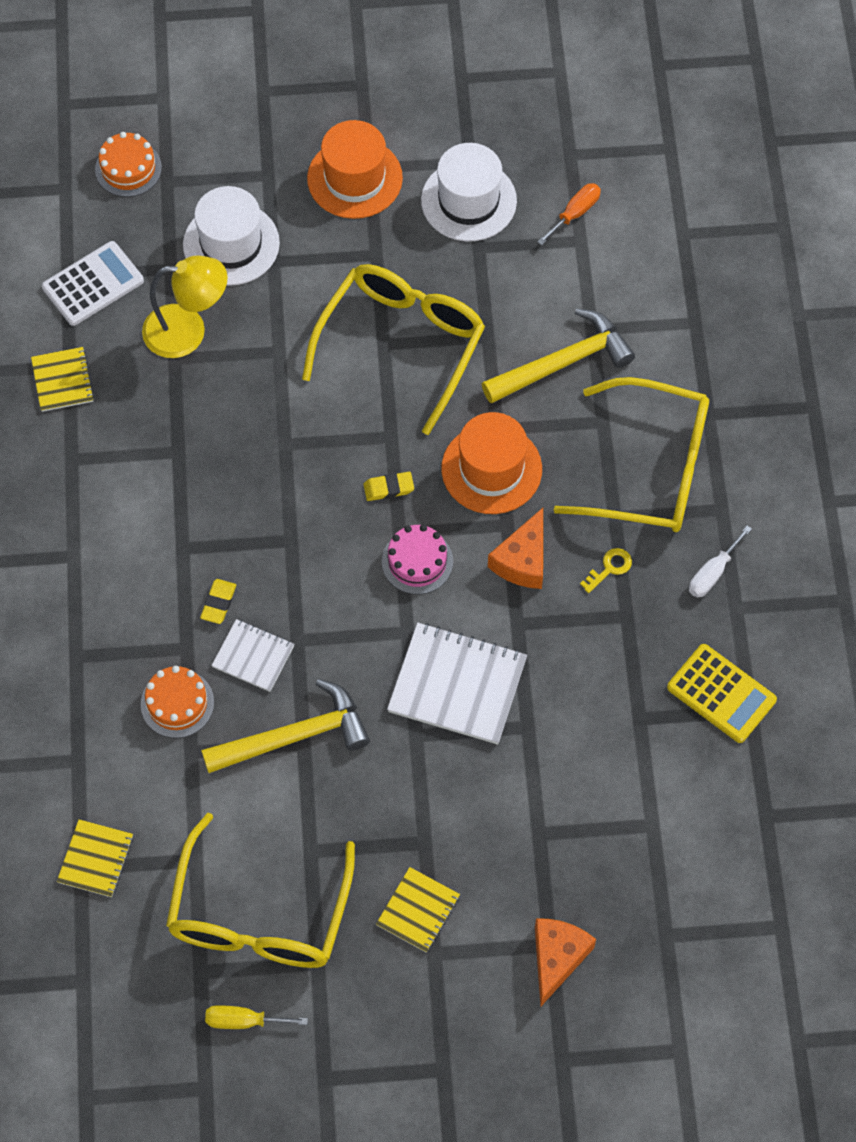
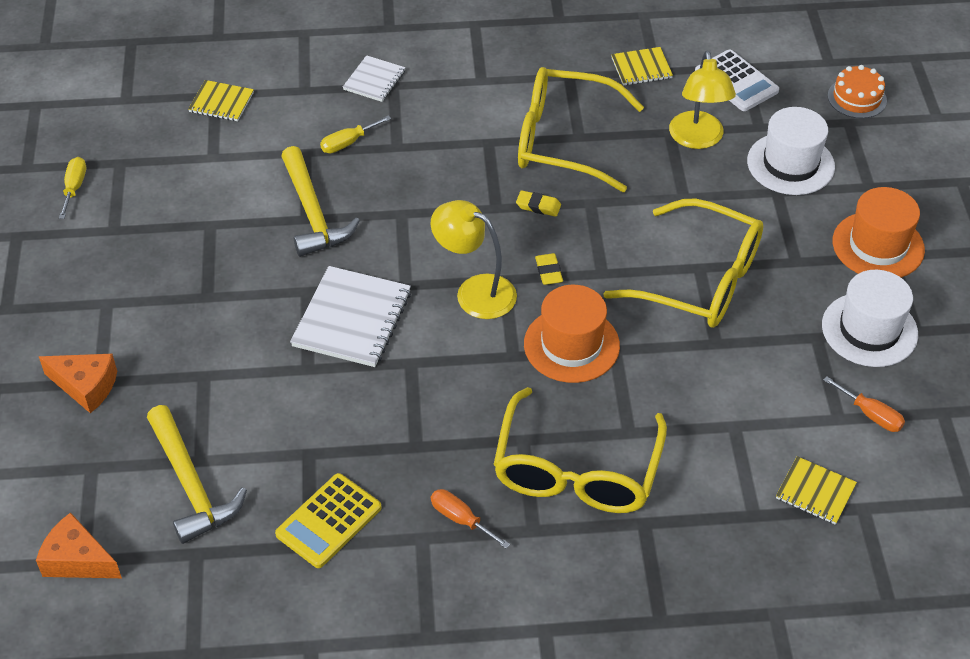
camera: 90 degrees right, 15 degrees down
orange cake [141,666,214,738] -> yellow screwdriver [320,115,391,153]
yellow glasses [166,813,355,968] -> yellow glasses moved to [518,67,644,192]
yellow eraser [200,579,236,624] -> yellow eraser moved to [516,190,561,217]
white notebook [211,619,294,692] -> white notebook moved to [343,55,406,102]
yellow notebook [376,867,460,953] -> yellow notebook moved to [776,456,857,525]
pink cake [382,525,453,594] -> yellow lamp [431,200,517,319]
yellow hammer [482,308,635,404] -> yellow hammer moved to [147,405,247,544]
orange cheese [488,508,543,589] -> orange cheese moved to [36,512,122,578]
yellow key [580,548,632,593] -> none
white screwdriver [689,525,752,598] -> orange screwdriver [431,489,510,549]

